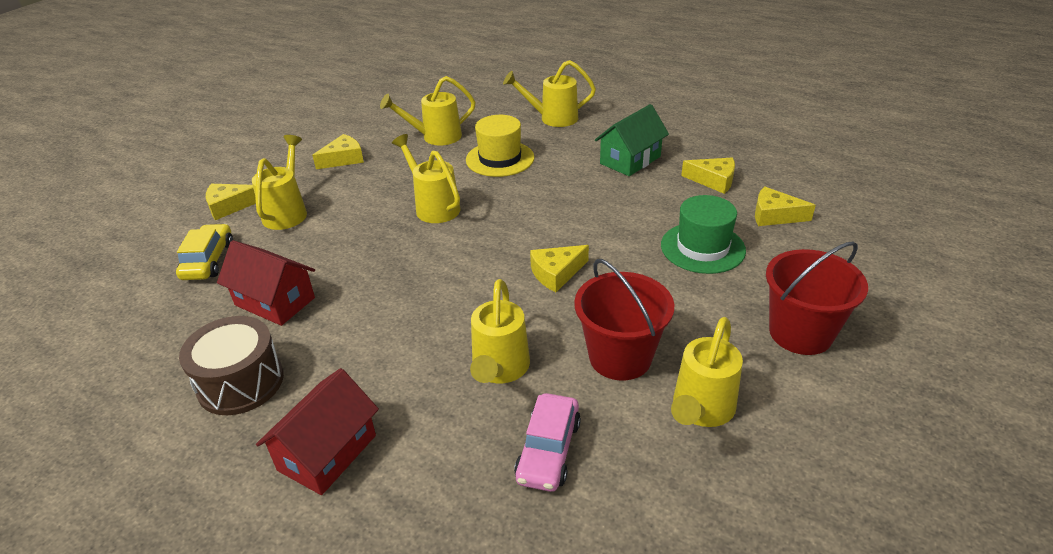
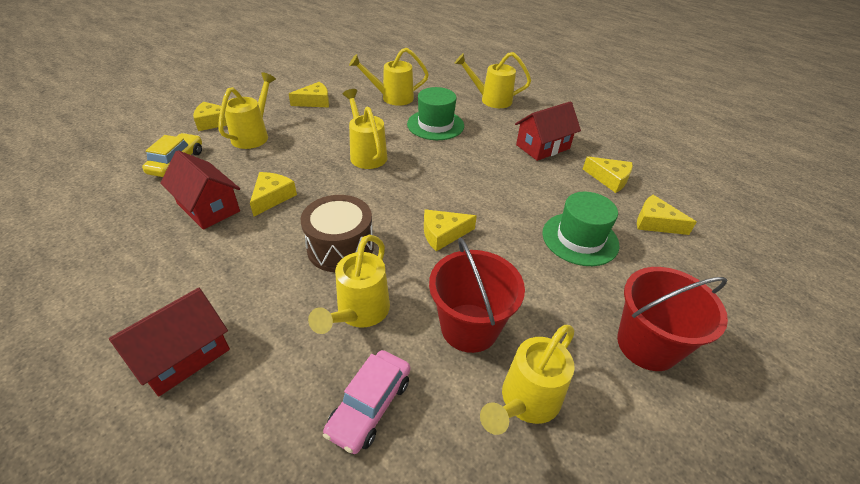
camera: 10 degrees right, 5 degrees up
brown drum [179,316,284,415] -> brown drum moved to [301,195,374,272]
yellow hat [466,115,534,177] -> green hat [407,87,464,140]
green house [595,104,669,176] -> red house [515,101,581,161]
none -> yellow cheese [250,172,297,217]

